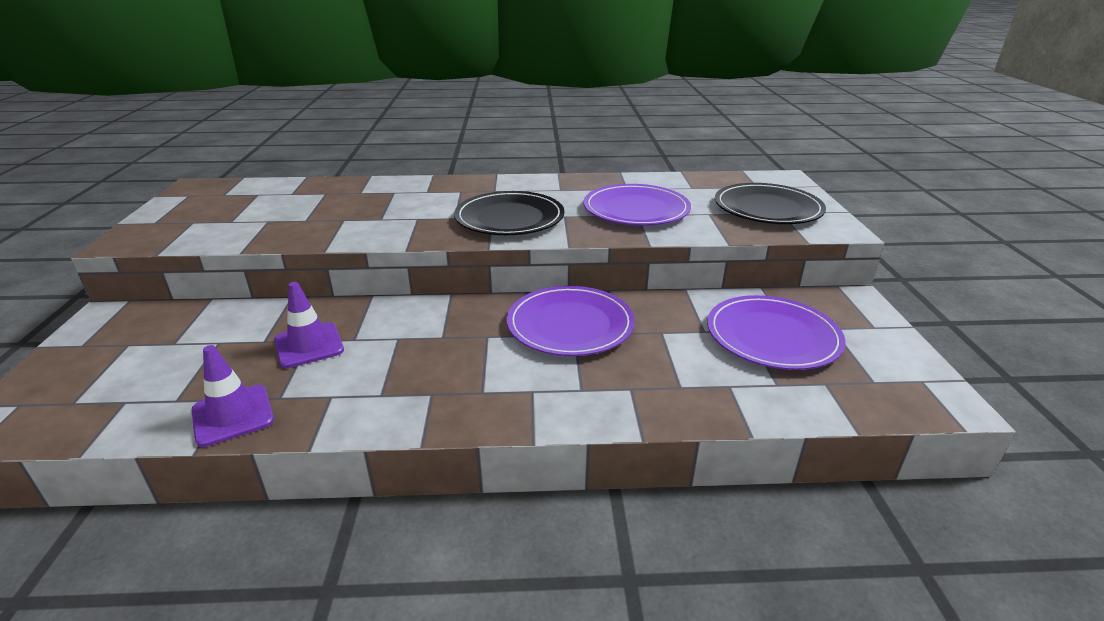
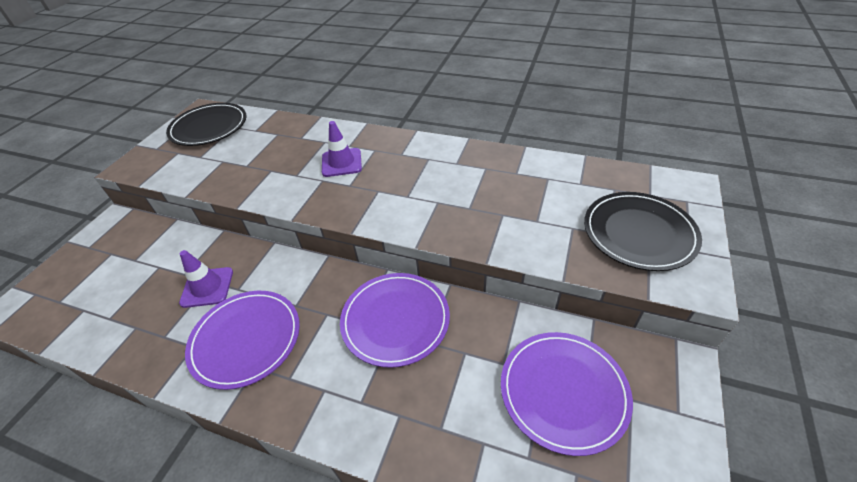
camera: 25 degrees right, 15 degrees up
purple traffic cone [191,345,274,447] -> purple traffic cone moved to [322,121,362,177]
black plate [454,191,565,235] -> black plate moved to [166,103,247,146]
purple plate [583,184,691,226] -> purple plate moved to [185,291,300,390]

